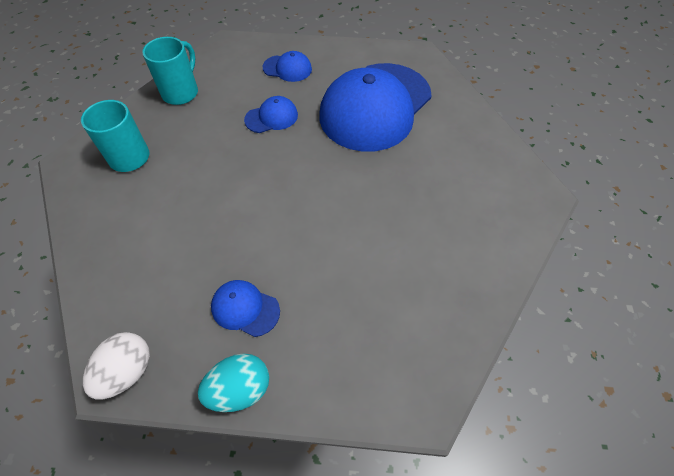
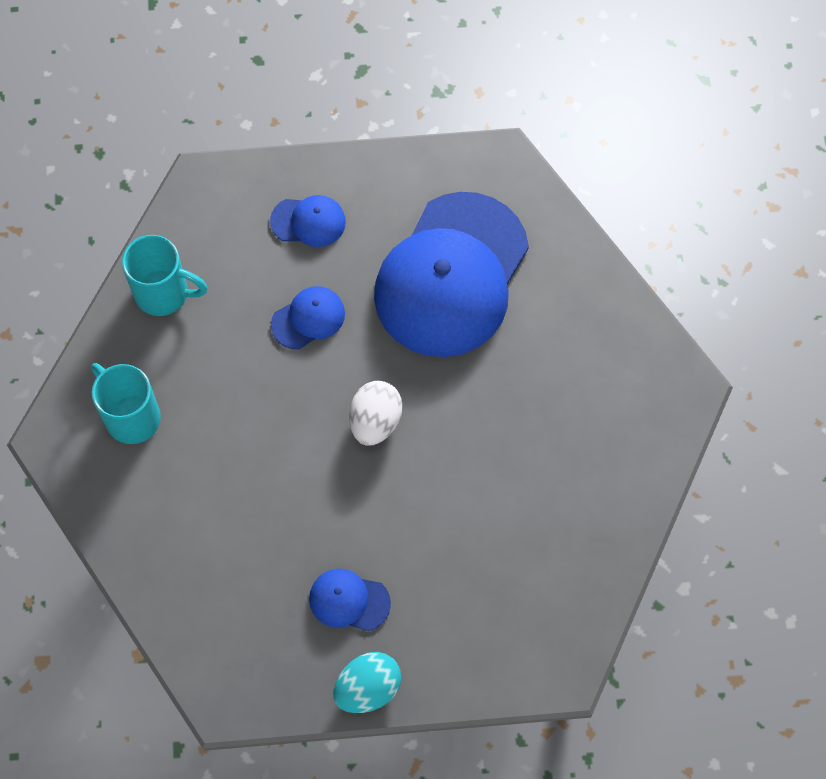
camera: 10 degrees left, 10 degrees up
white egg [83,332,150,399] -> white egg moved to [349,381,403,446]
turquoise mug [142,37,198,105] -> turquoise mug turned 90 degrees clockwise [122,235,207,316]

